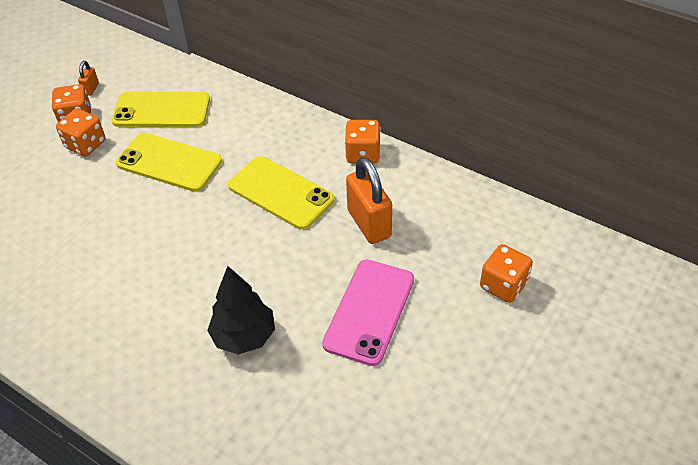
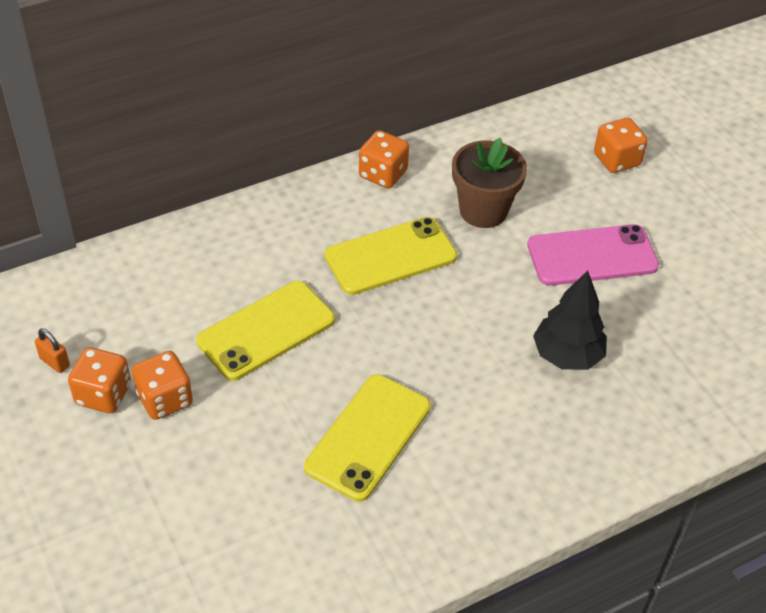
camera: 65 degrees left, 0 degrees up
yellow phone [111,92,210,127] -> yellow phone moved to [304,374,431,502]
pink phone [322,260,414,366] -> pink phone turned 60 degrees counterclockwise [527,224,659,286]
orange padlock [346,157,392,244] -> brown flower pot [452,138,527,228]

